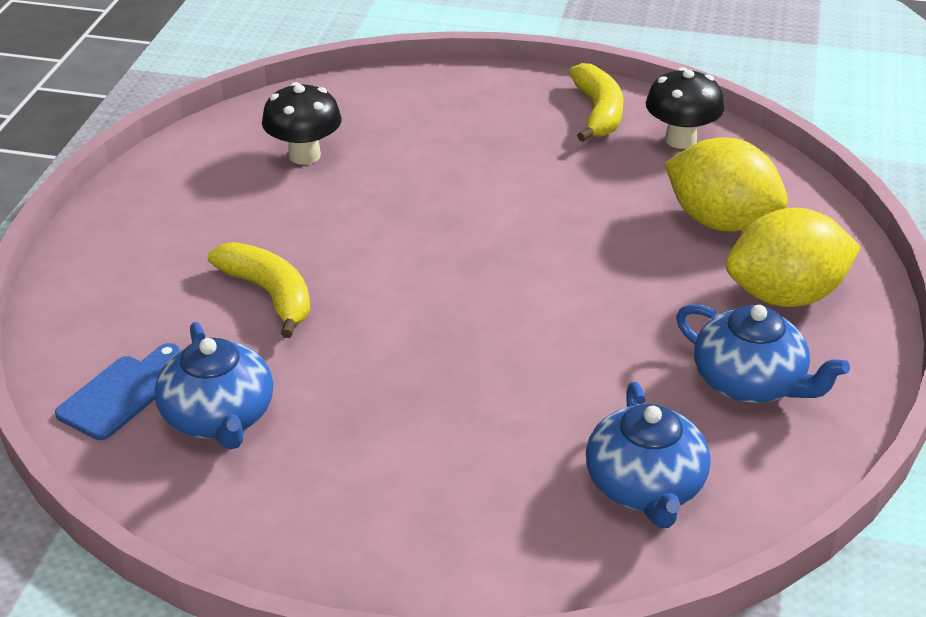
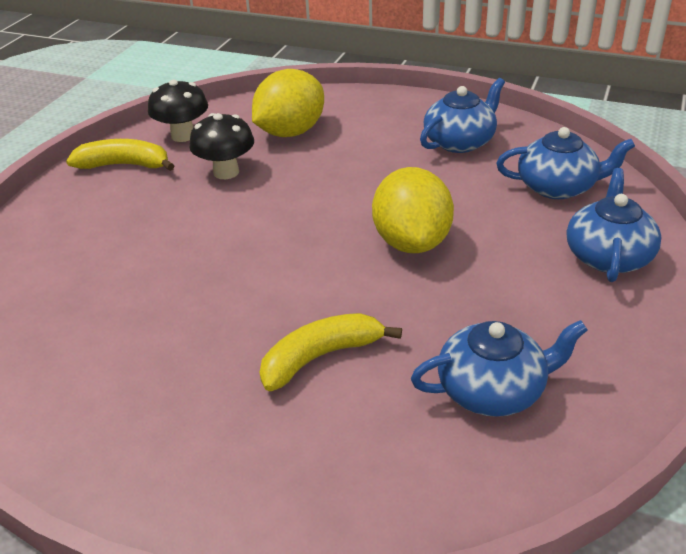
camera: 80 degrees left, 0 degrees up
blue cutting board [55,343,180,440] -> none
black mushroom [262,82,342,164] -> black mushroom moved to [190,113,254,179]
yellow lemon [726,207,861,307] -> yellow lemon moved to [372,167,454,253]
none -> blue teapot [567,168,661,282]

